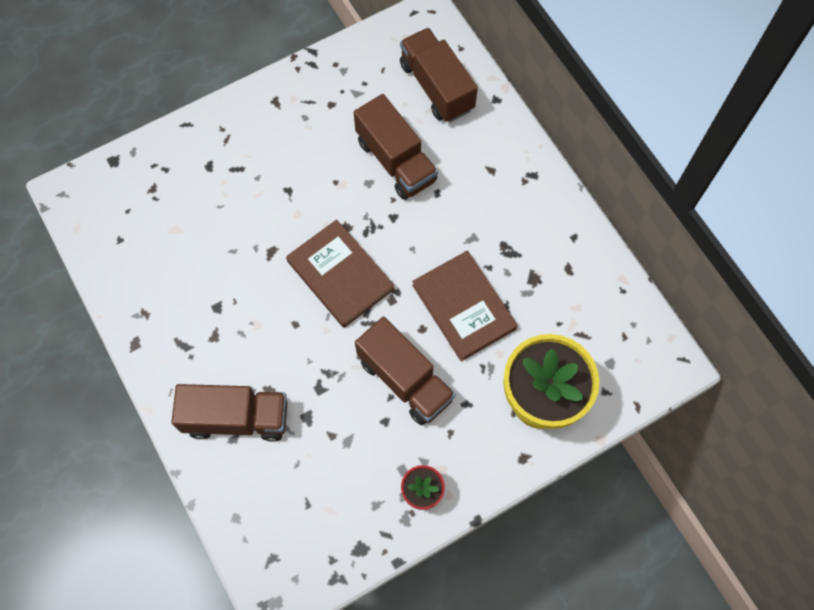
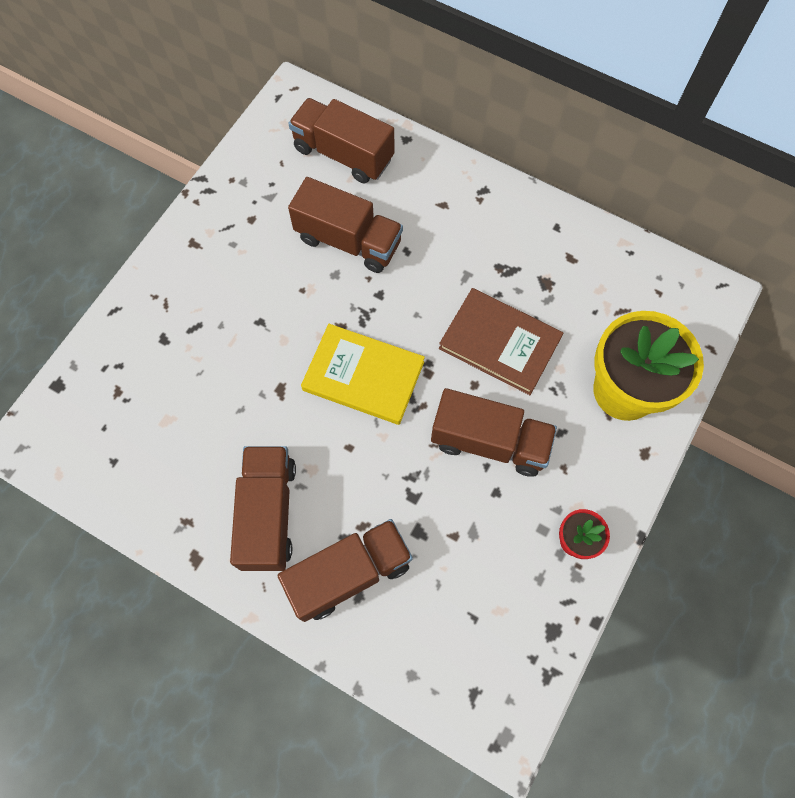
camera: 30 degrees left, 0 degrees up
brown book [286,219,394,328] -> yellow book [301,324,425,425]
none -> brown truck [230,446,296,571]

